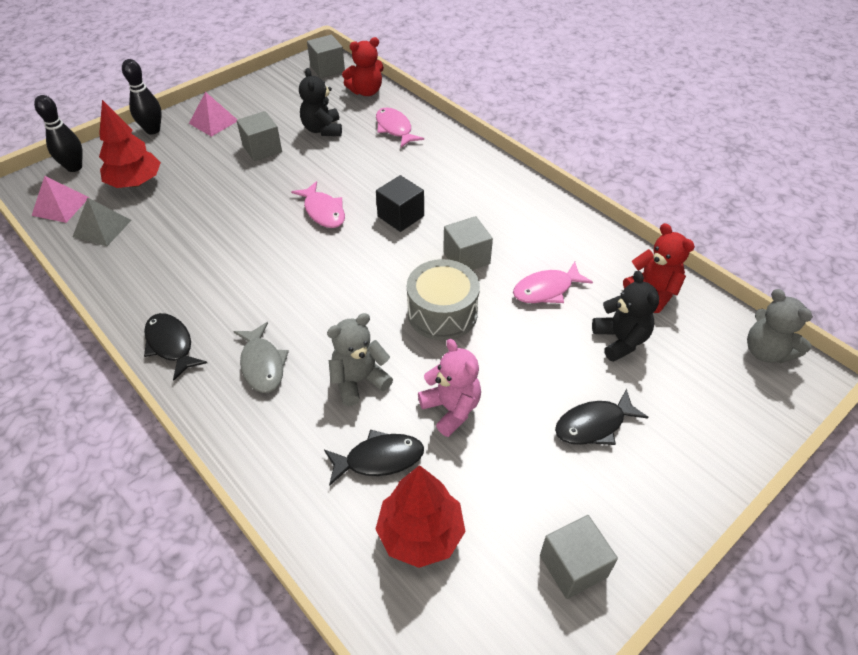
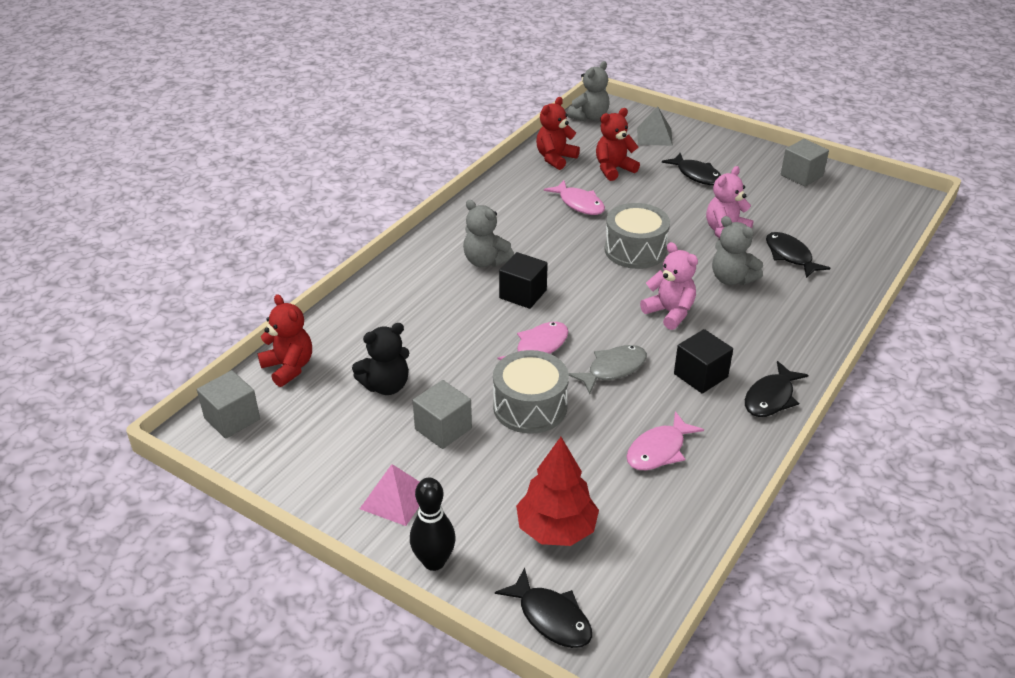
camera: 105 degrees left, 10 degrees down
pink pyramid [32,176,89,223] -> none
black bowling pin [34,95,83,172] -> black fish [495,568,592,648]
grey pyramid [73,198,131,246] -> grey pyramid moved to [637,107,673,146]
grey fish [233,322,289,393] -> grey fish moved to [569,345,647,394]
red tree [375,465,466,568] -> none
pink fish [376,107,424,147] -> pink fish moved to [626,411,704,470]
grey cube [443,216,493,270] -> none
black teddy bear [592,271,659,362] -> red teddy bear [596,108,640,181]
none -> grey teddy bear [463,200,514,267]
none -> grey drum [493,350,569,434]
none -> pink teddy bear [640,242,698,330]
none -> black cube [674,329,733,394]

